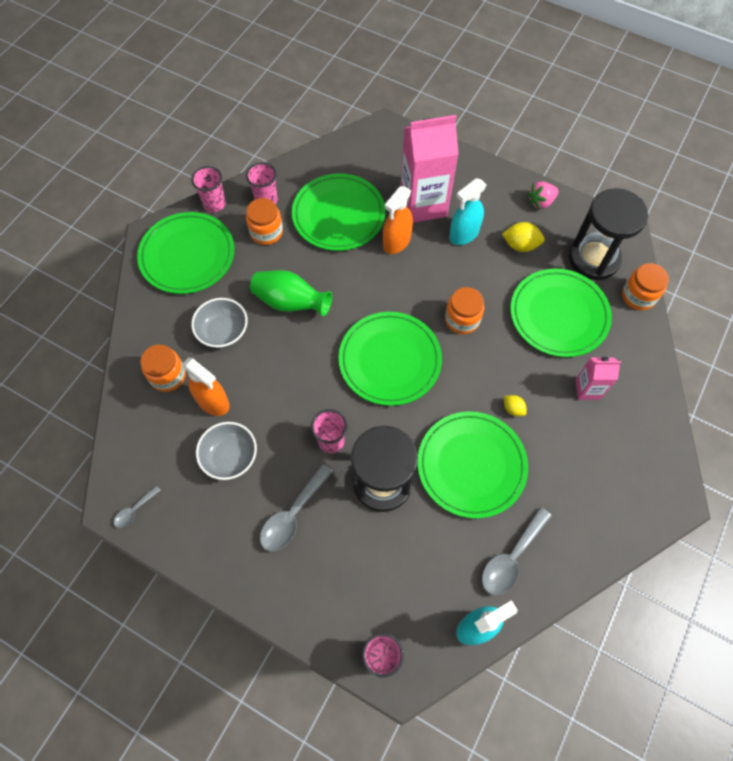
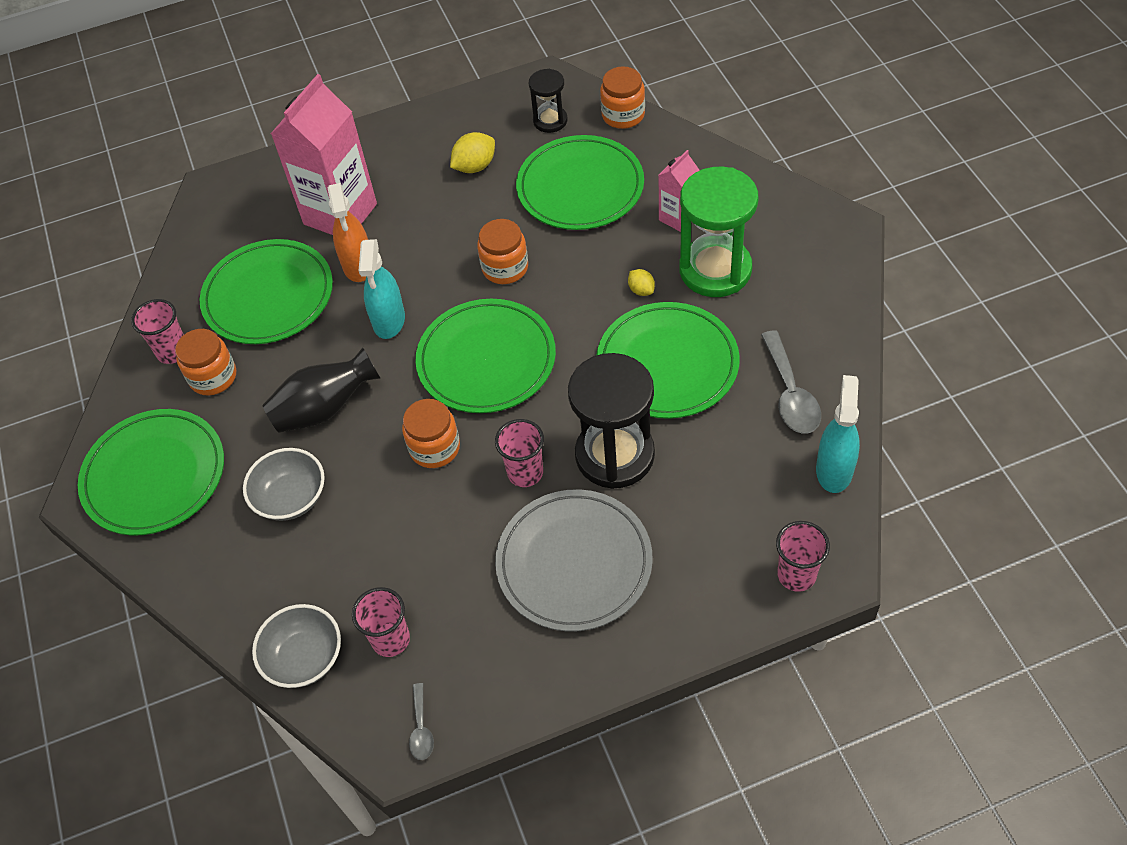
camera: 45 degrees left, 10 degrees down
orange jar [140,344,186,392] -> orange jar moved to [402,399,460,468]
orange spray bottle [182,357,230,416] -> none
pink cup [191,166,226,212] -> pink cup moved to [352,587,410,657]
grey bowl [196,422,257,480] -> grey bowl moved to [252,604,341,688]
green vase [250,270,332,316] -> black vase [263,347,381,433]
grey spoon [260,464,333,551] -> grey plate [495,489,653,632]
turquoise spray bottle [449,178,487,245] -> turquoise spray bottle moved to [359,239,405,339]
yellow lemon [504,395,527,416] -> yellow lemon turned 60 degrees clockwise [628,269,655,296]
pink strawberry [527,182,558,210] -> none
black hourglass [569,188,648,280] -> black hourglass [529,69,567,133], size x0.53
none -> green hourglass [679,167,758,297]

